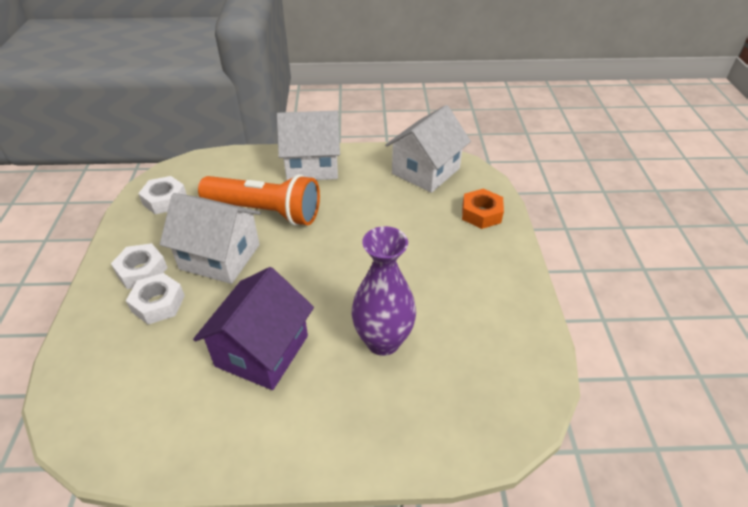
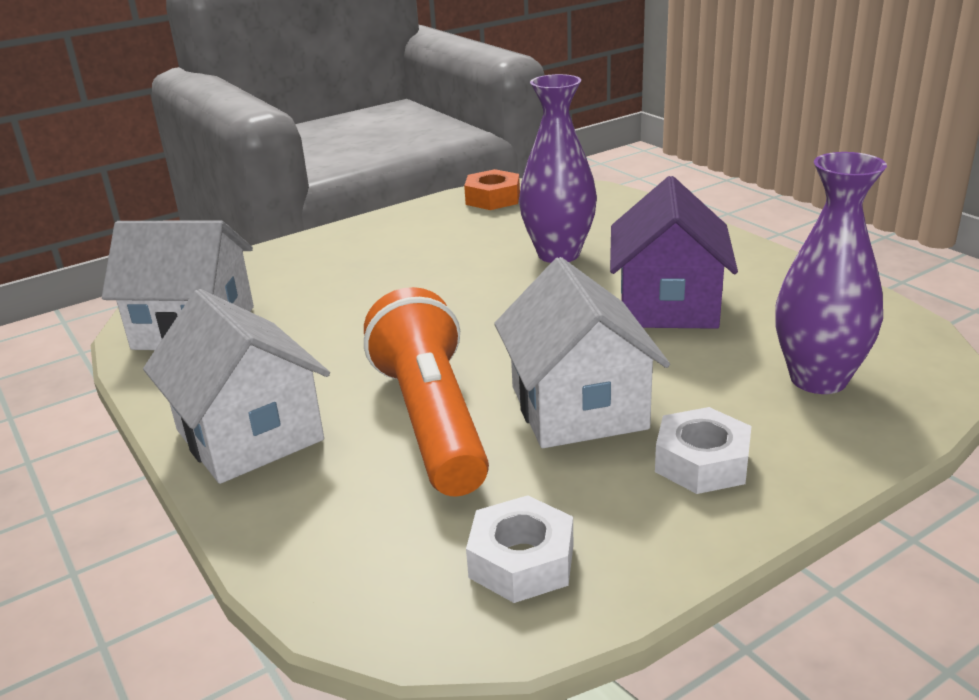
camera: 120 degrees left, 15 degrees down
white nut [126,273,185,324] -> none
purple house [193,267,314,390] -> purple house turned 75 degrees counterclockwise [610,176,738,329]
orange nut [462,189,504,229] -> orange nut moved to [464,169,520,210]
none -> purple vase [775,152,887,394]

